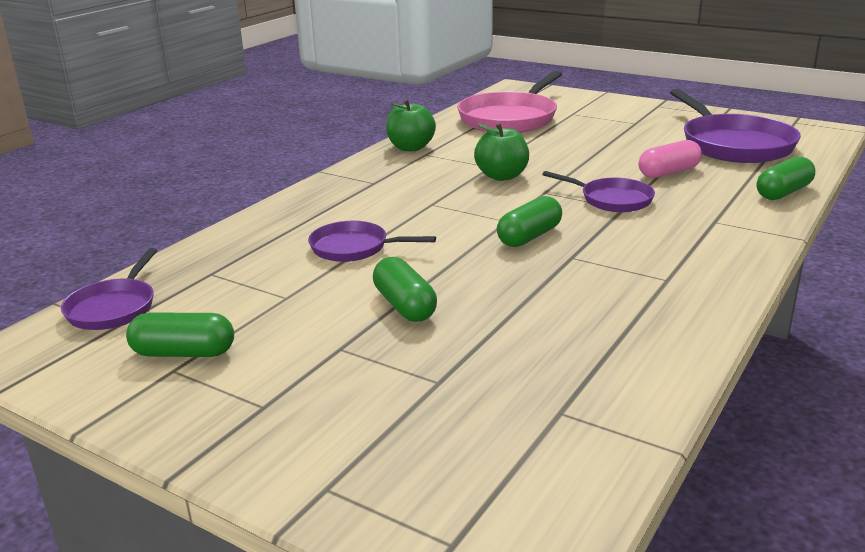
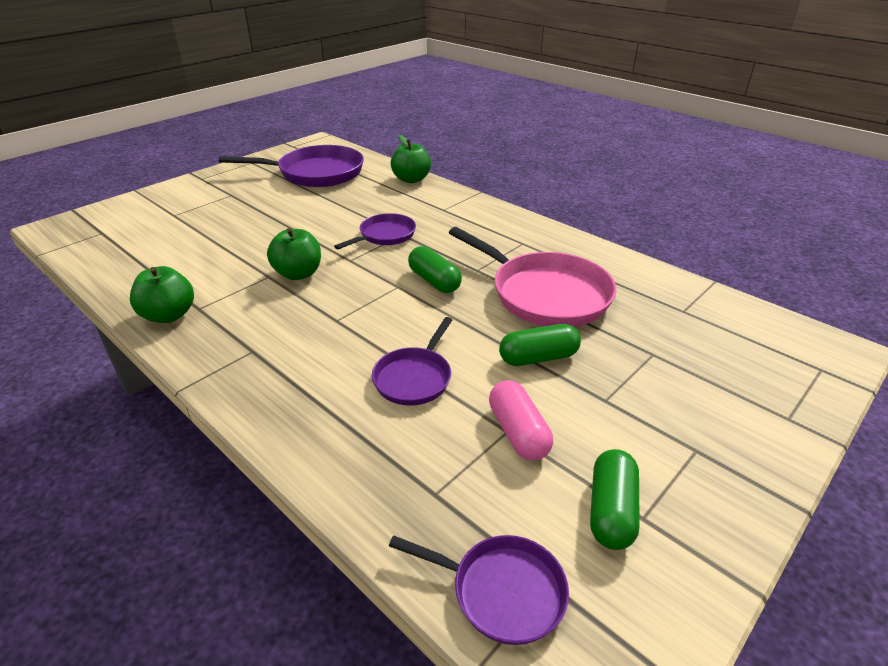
camera: 80 degrees left, 10 degrees up
pink pan [457,71,562,133] -> pink pan moved to [449,227,617,327]
pink capsule [639,140,702,178] -> pink capsule moved to [489,380,553,460]
green capsule [757,156,815,200] -> green apple [391,135,431,183]

